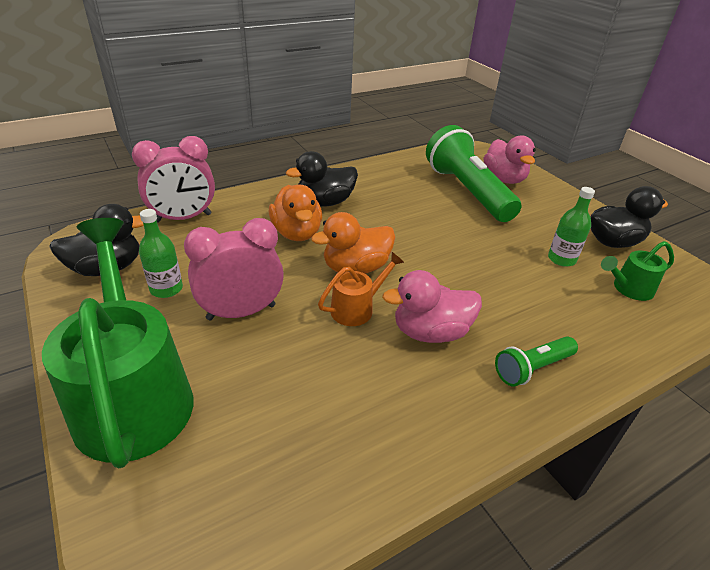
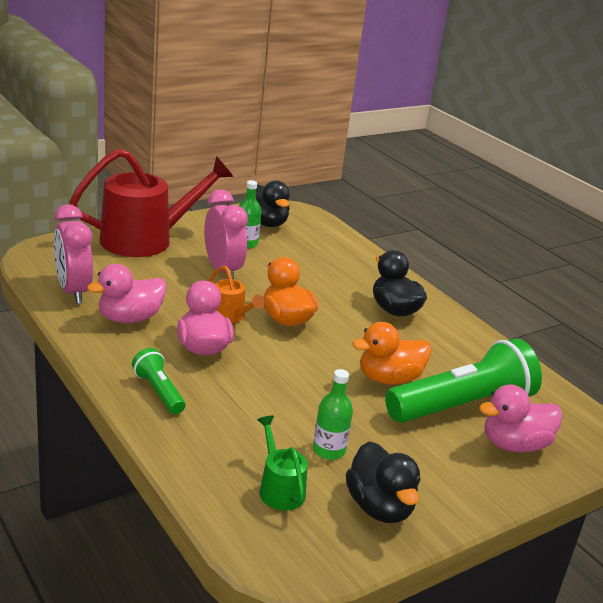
camera: 85 degrees right, 10 degrees down
green watering can [42,218,193,468] -> red watering can [69,149,234,257]
pink clock [132,136,215,223] -> pink clock moved to [54,204,93,304]
orange duck [269,185,322,241] -> orange duck moved to [352,322,432,385]
none -> pink duck [87,264,167,323]

